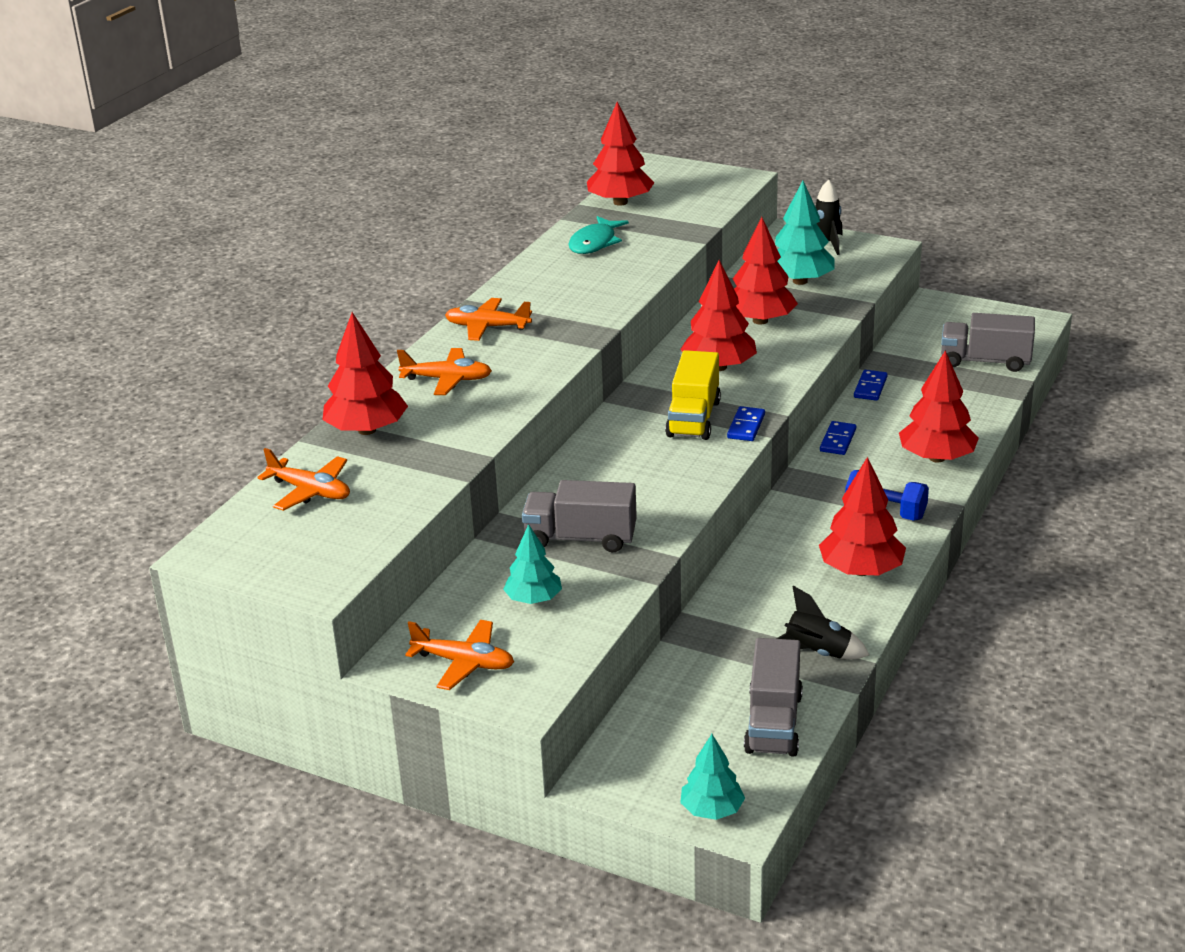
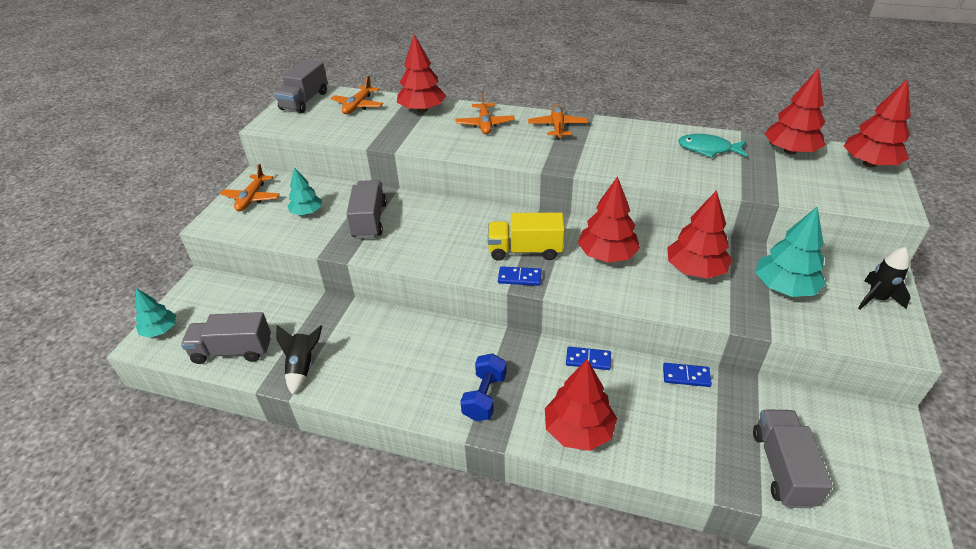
camera: 80 degrees right, 10 degrees up
red tree [819,457,906,576] -> red tree moved to [844,79,911,167]
none -> grey truck [274,59,327,113]

